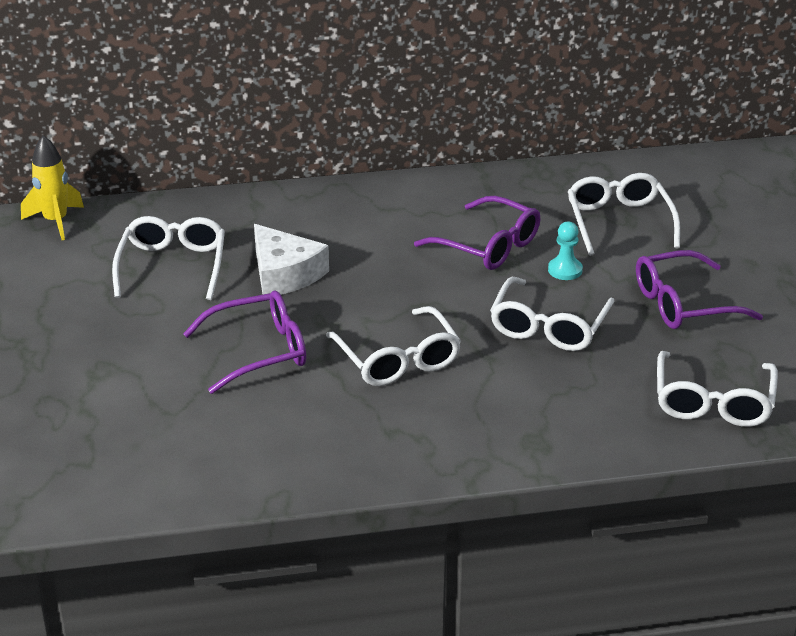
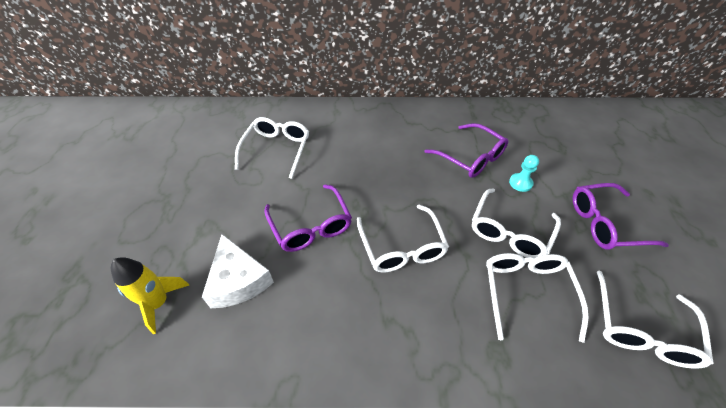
camera: 10 degrees right, 15 degrees up
yellow rocket [21,135,84,240] -> yellow rocket moved to [111,257,189,334]
purple glasses [183,290,306,394] -> purple glasses turned 75 degrees clockwise [264,184,352,252]
white cheese [254,224,329,295] -> white cheese moved to [202,234,274,308]
white glasses [568,173,680,256] -> white glasses moved to [486,253,589,343]

